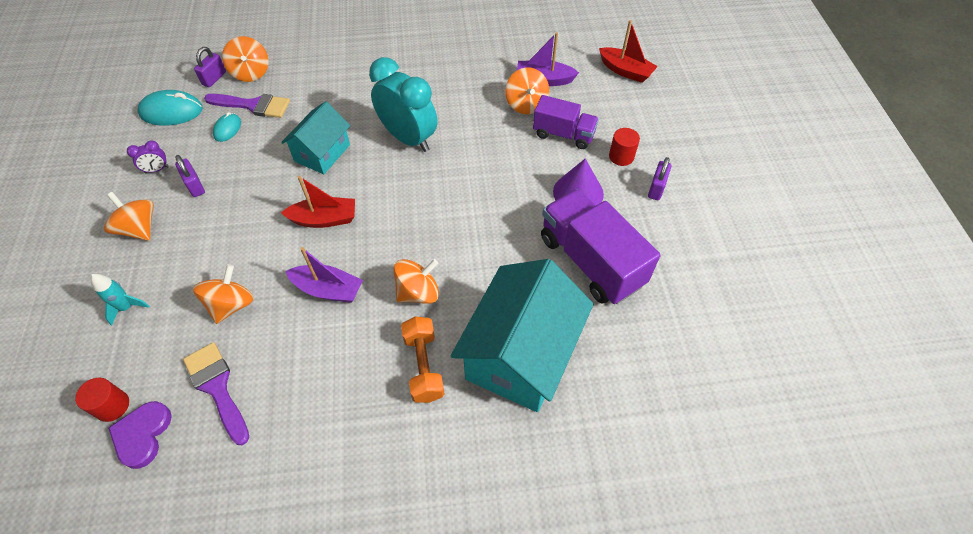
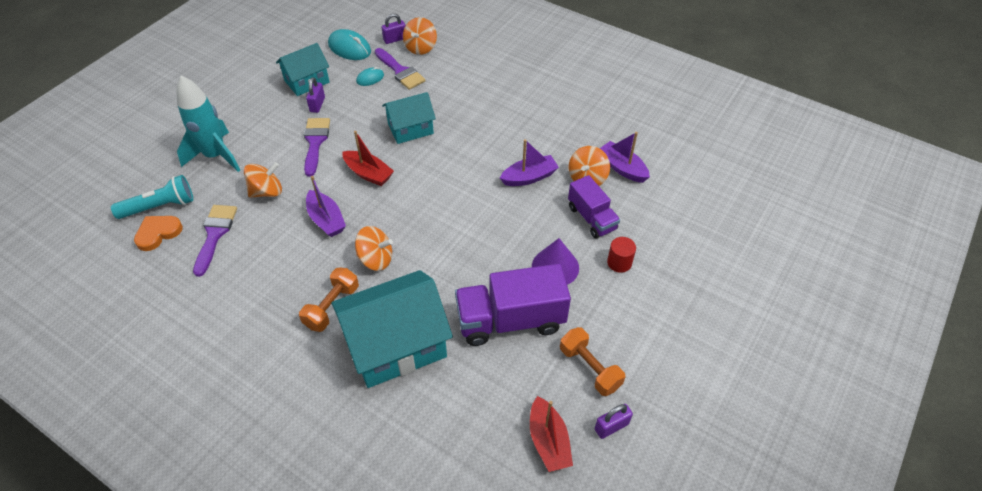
camera: 40 degrees right, 5 degrees down
red cylinder [75,378,129,422] -> turquoise flashlight [111,175,193,219]
turquoise rocket [91,274,149,326] -> turquoise rocket [176,76,240,172], size x2.14
orange spinning top [104,192,154,241] -> none
purple heart [108,401,172,469] -> orange heart [134,216,183,251]
purple clock [127,140,169,173] -> turquoise house [276,43,330,96]
turquoise clock [369,57,437,152] -> none
purple truck [541,189,660,304] -> purple truck turned 105 degrees counterclockwise [455,264,571,346]
red boat [599,20,658,83] -> red boat moved to [530,396,573,472]
purple padlock [648,157,671,200] -> purple padlock moved to [595,404,633,439]
none -> purple brush [304,118,330,177]
none -> purple boat [500,139,559,186]
none -> orange dumbbell [560,327,625,396]

